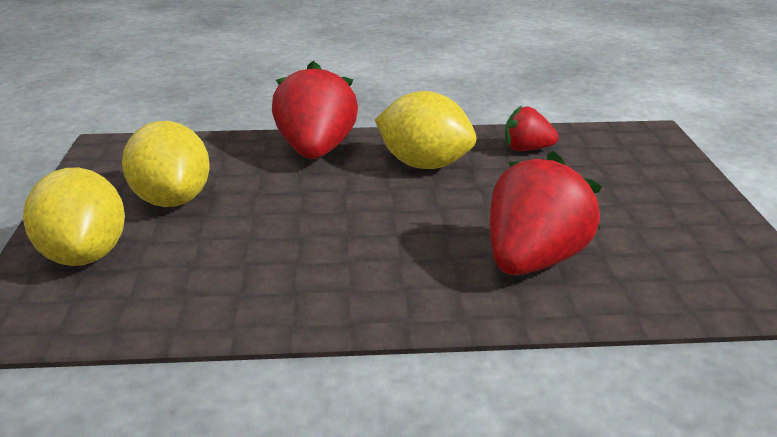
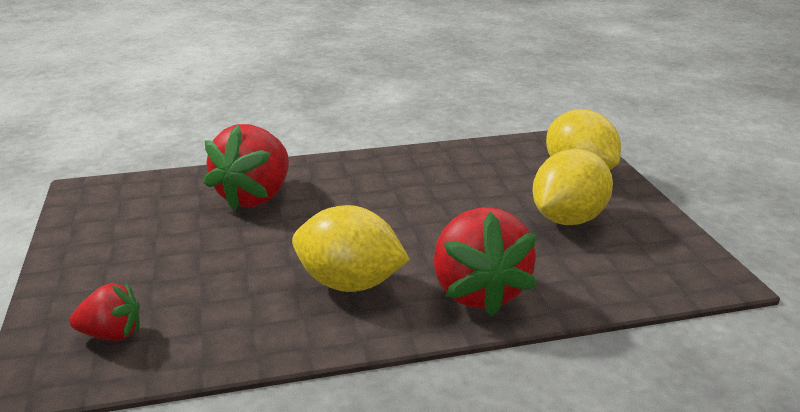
camera: 170 degrees right, 0 degrees up
yellow lemon [122,121,210,207] -> yellow lemon turned 75 degrees clockwise [532,149,613,225]
red strawberry [505,106,559,151] -> red strawberry moved to [69,282,140,341]

